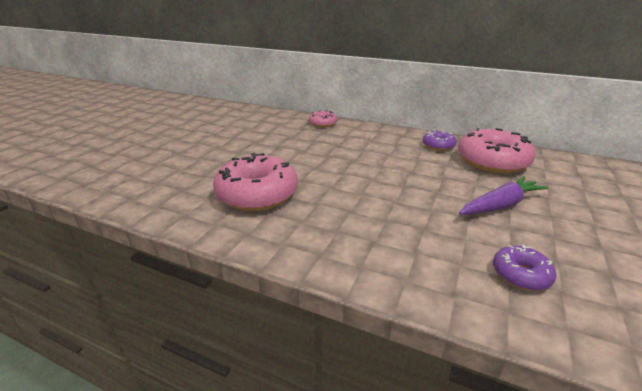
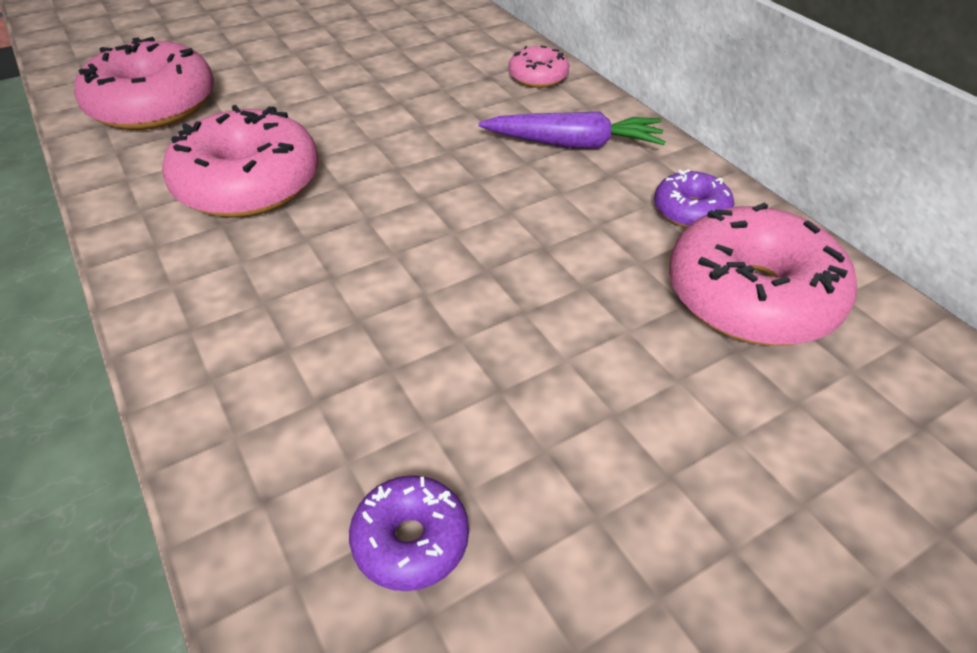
camera: 35 degrees right, 15 degrees up
purple carrot [459,176,548,215] -> purple carrot moved to [478,112,666,149]
none -> pink donut [74,37,214,130]

